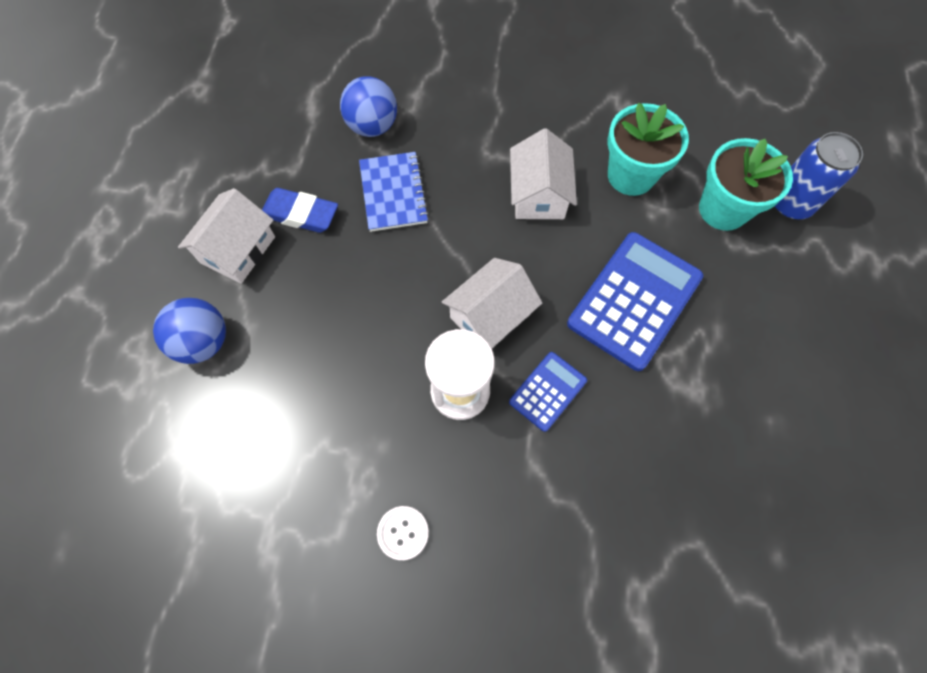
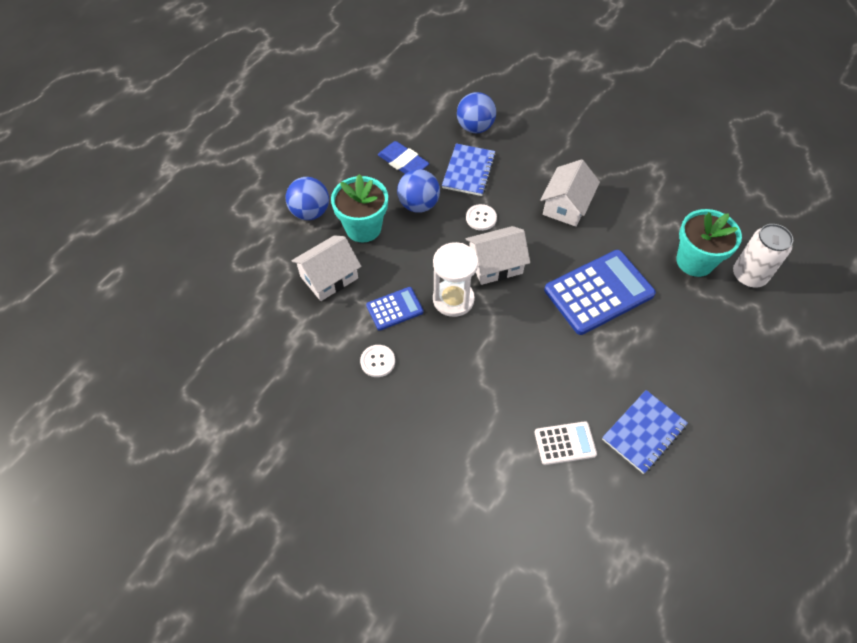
camera: 25 degrees right, 10 degrees down
white house [178,188,275,284] -> white house moved to [291,235,361,301]
blue calculator [509,352,587,432] -> blue calculator moved to [366,287,424,330]
turquoise flower pot [608,103,689,196] -> turquoise flower pot moved to [331,174,388,242]
blue can [774,132,863,219] -> white can [733,224,793,288]
none -> blue ball [397,169,440,213]
none -> white button [466,204,497,231]
none -> white calculator [535,421,597,465]
none -> blue notebook [602,390,688,474]

